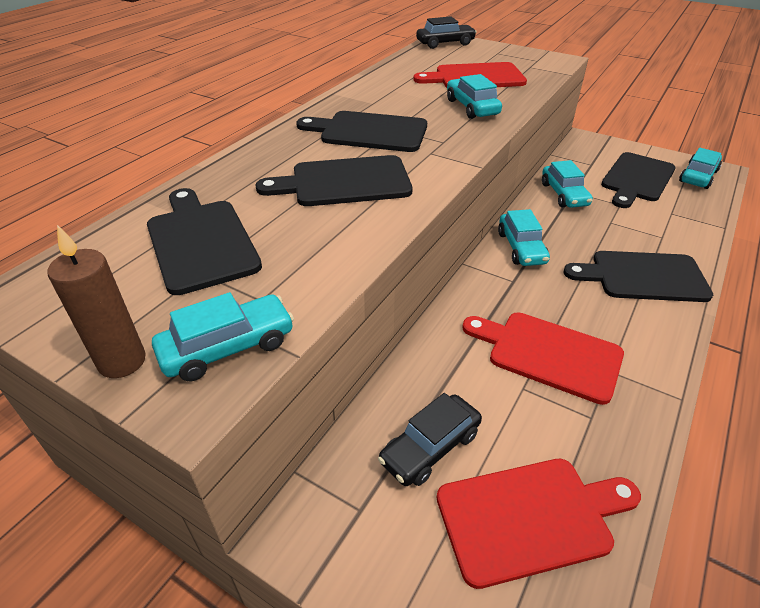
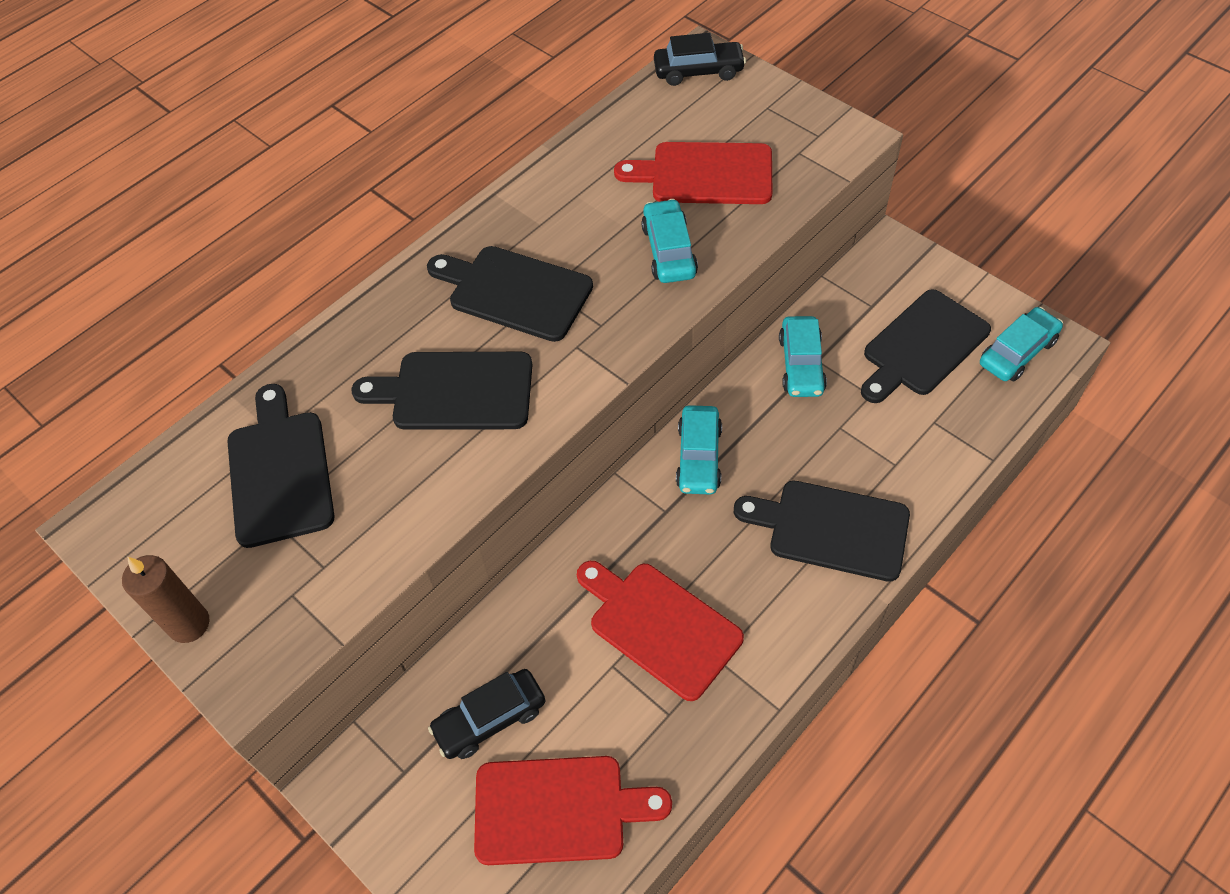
camera: 15 degrees right, 15 degrees up
turquoise car [152,292,294,381] -> none

